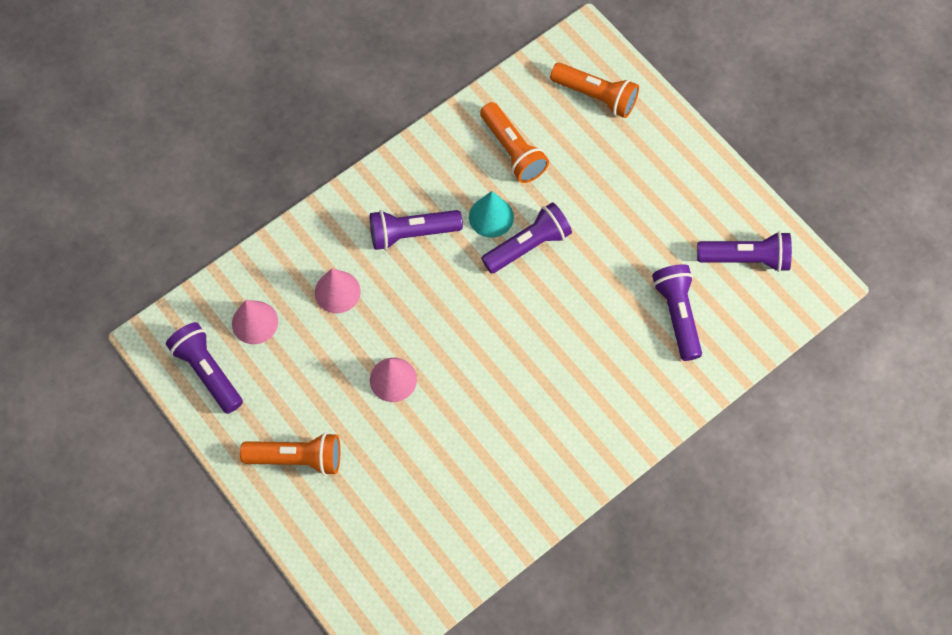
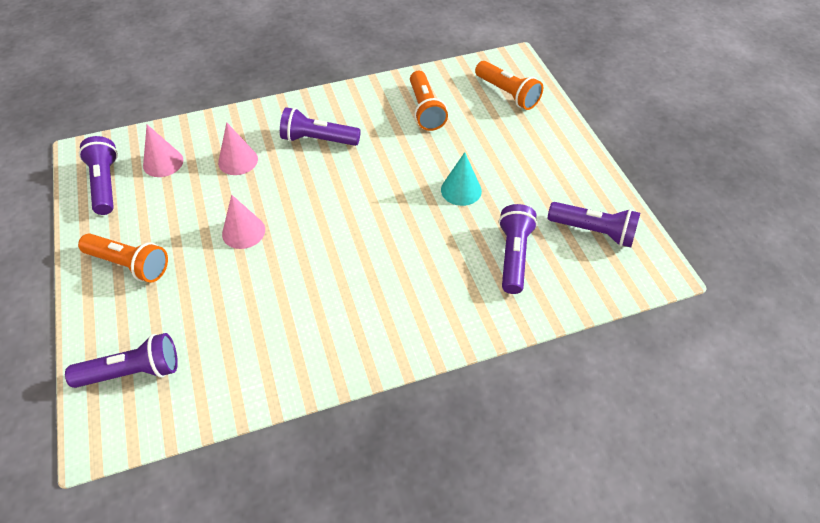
camera: 20 degrees right, 15 degrees down
turquoise cone [469,191,514,238] -> turquoise cone moved to [441,152,482,206]
purple flashlight [481,202,572,274] -> purple flashlight moved to [65,333,178,388]

